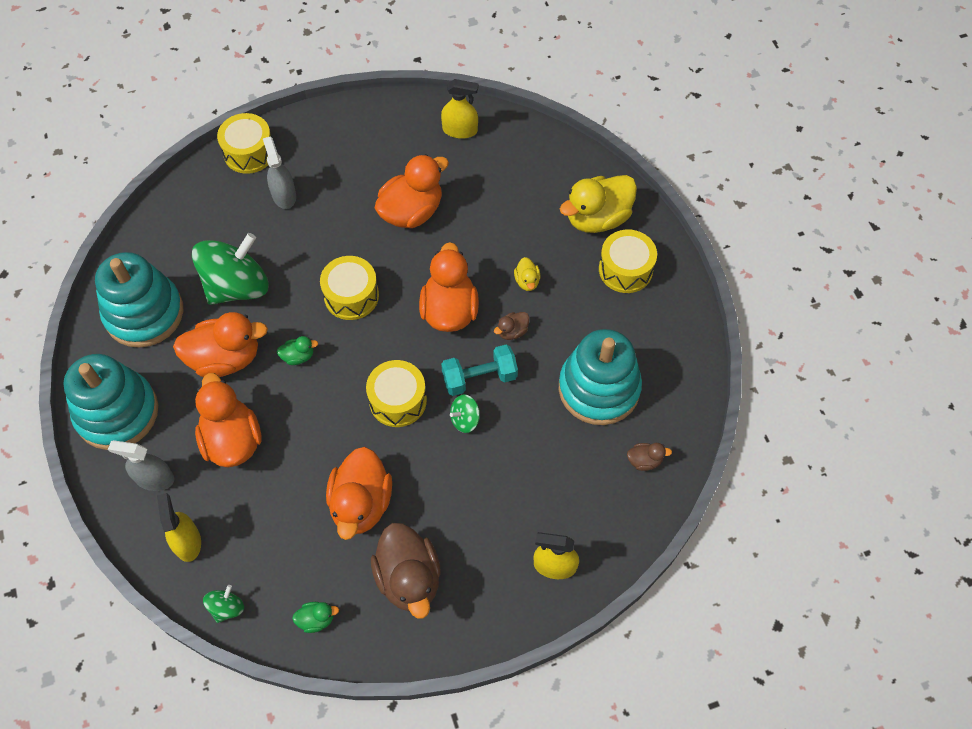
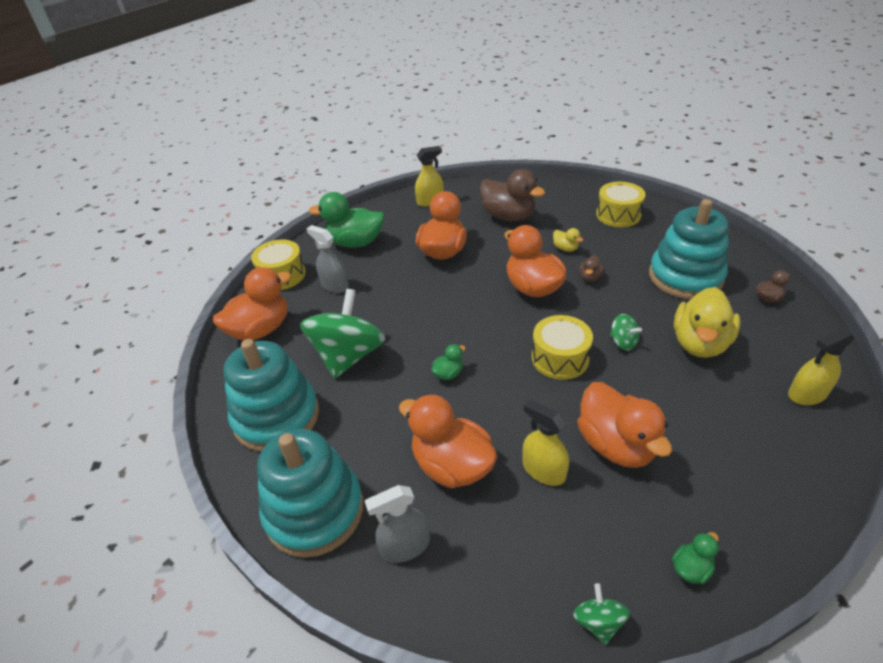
camera: 30 degrees left, 20 degrees down
yellow spray bottle [157,493,201,562] -> yellow spray bottle moved to [522,399,569,486]
orange duck [173,312,268,377] -> orange duck moved to [213,267,292,340]
yellow drum [320,256,379,320] -> none
brown duck [371,523,441,619] -> brown duck moved to [480,169,545,221]
turquoise dumbbell [441,344,518,396] -> none
green spinning top [450,394,480,433] -> green spinning top turned 75 degrees counterclockwise [610,314,642,350]
yellow duck [560,175,637,233] -> yellow duck moved to [674,287,740,358]
none -> green duck [308,192,384,248]

